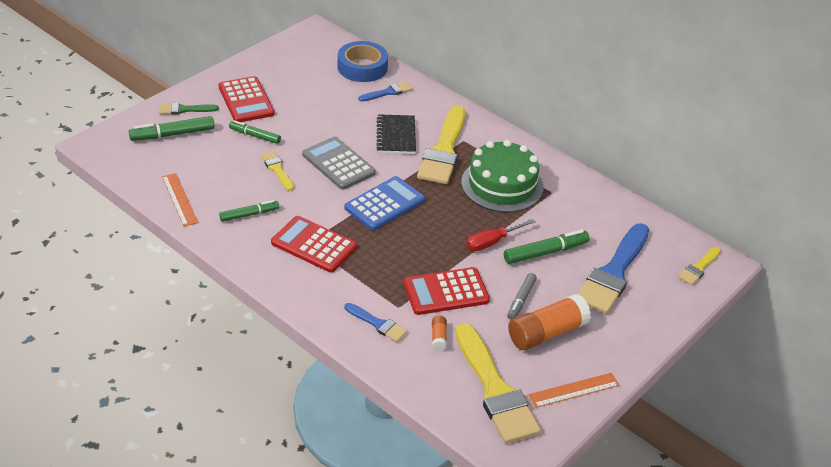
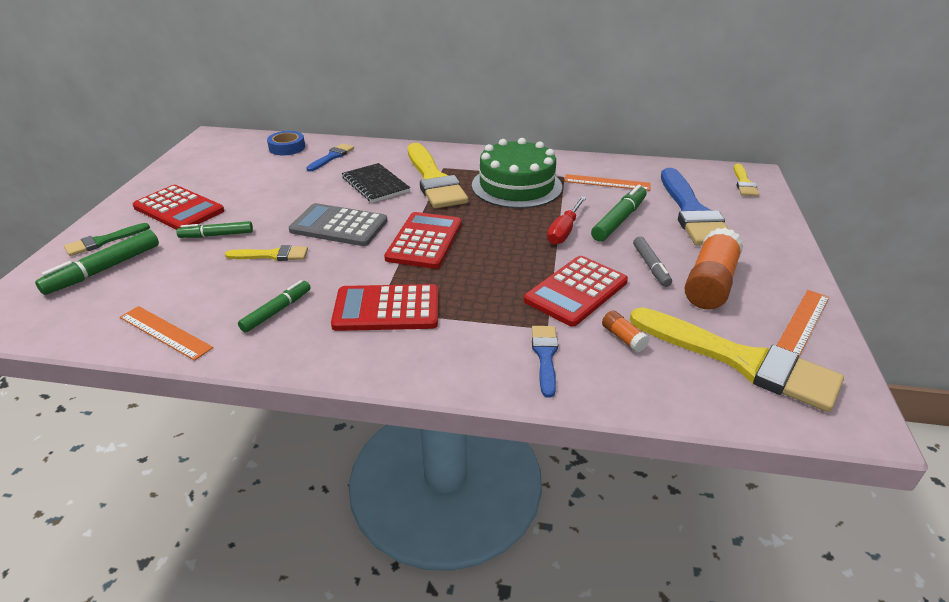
camera: 30 degrees left, 5 degrees down
yellow brush [260,151,294,191] -> yellow brush turned 150 degrees clockwise [225,245,308,261]
blue tape [338,41,388,82] -> blue tape [267,131,305,155], size x0.64
blue calculator [344,176,425,230] -> red calculator [384,212,462,269]
blue brush [345,303,407,342] -> blue brush turned 90 degrees counterclockwise [532,326,558,398]
none -> orange ruler [564,174,651,191]

